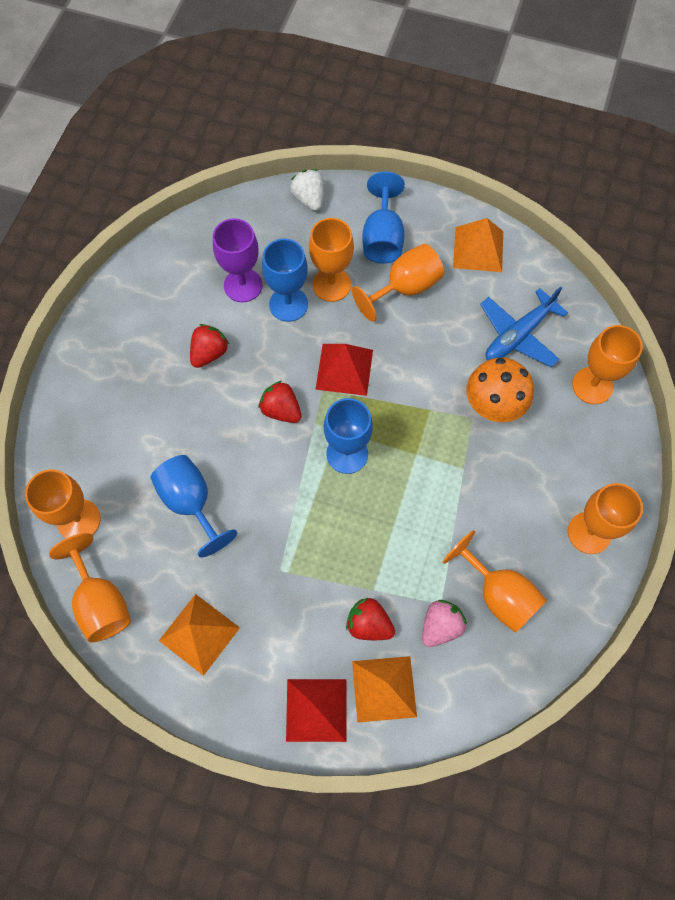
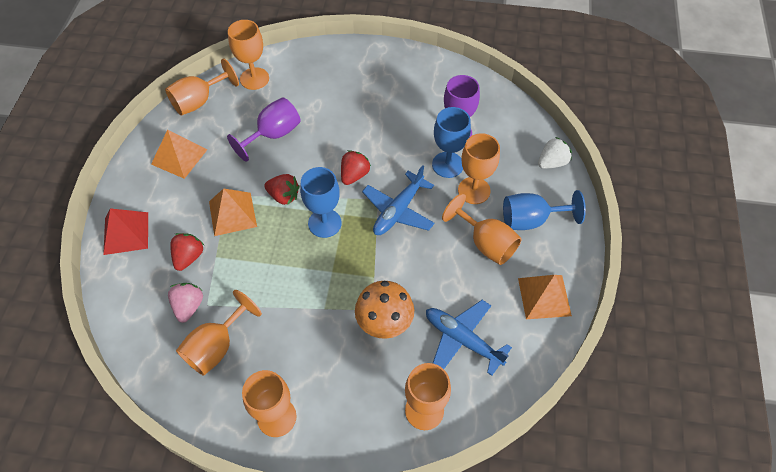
camera: 80 degrees right, 10 degrees down
blue goblet [151,455,237,558] -> purple goblet [227,97,301,162]
red strawberry [190,324,229,368] -> red strawberry moved to [264,174,300,205]
red pyramid [315,344,373,396] -> blue plane [362,165,435,235]
orange pyramid [352,656,417,723] -> orange pyramid moved to [209,188,257,236]
pink strawberry [422,600,467,647] -> pink strawberry turned 120 degrees counterclockwise [168,283,203,323]

